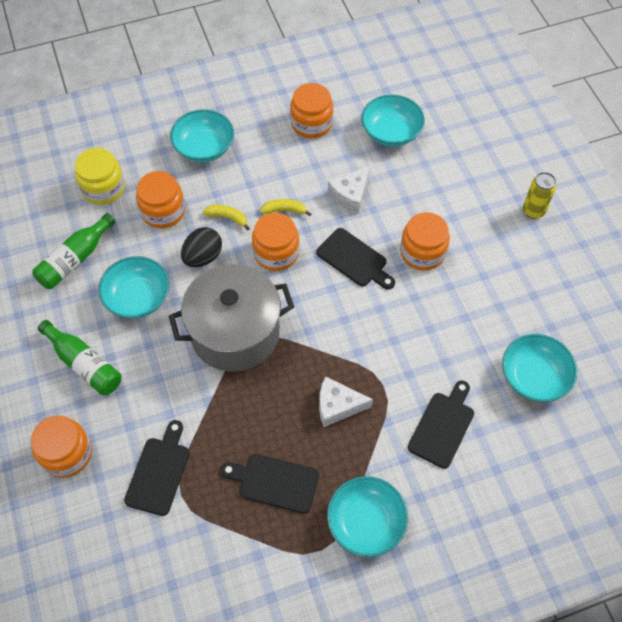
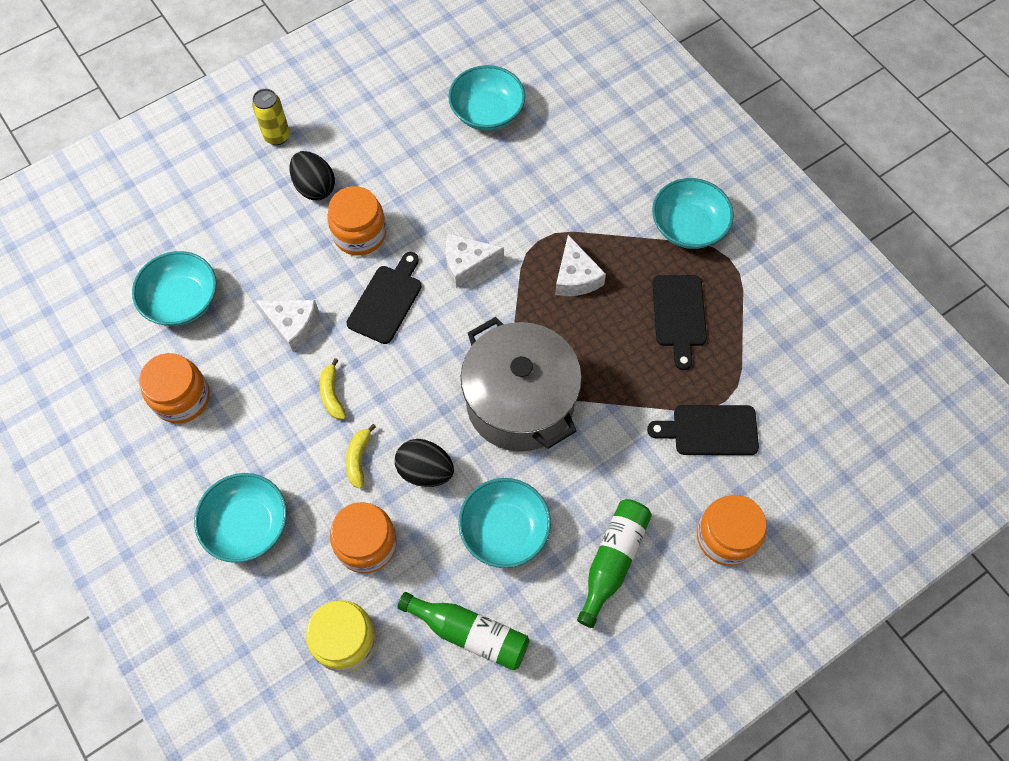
camera: 105 degrees left, 5 degrees up
orange jar [252,213,299,271] -> none
black cutting board [408,381,474,469] -> none
none -> black egg [290,151,335,200]
none -> white cheese [446,233,504,288]

